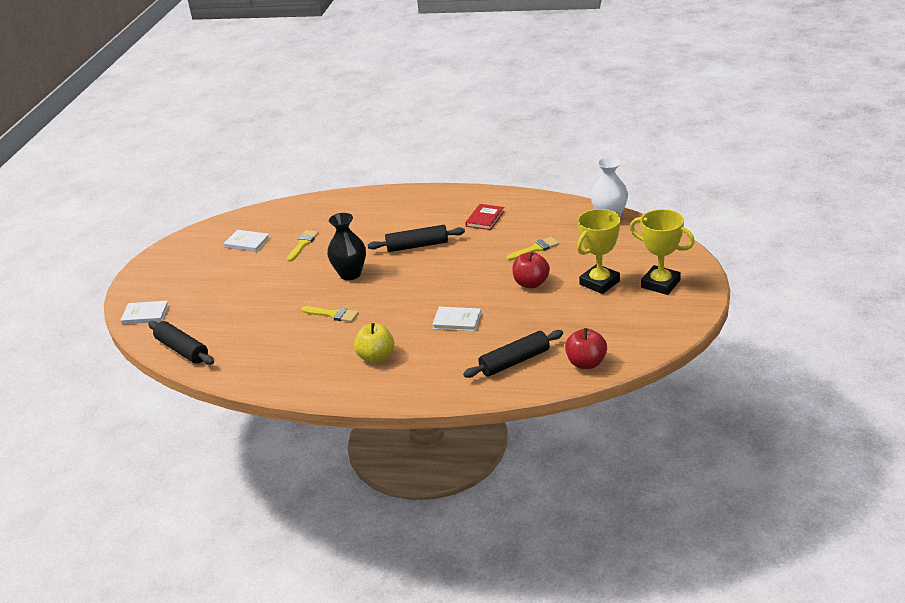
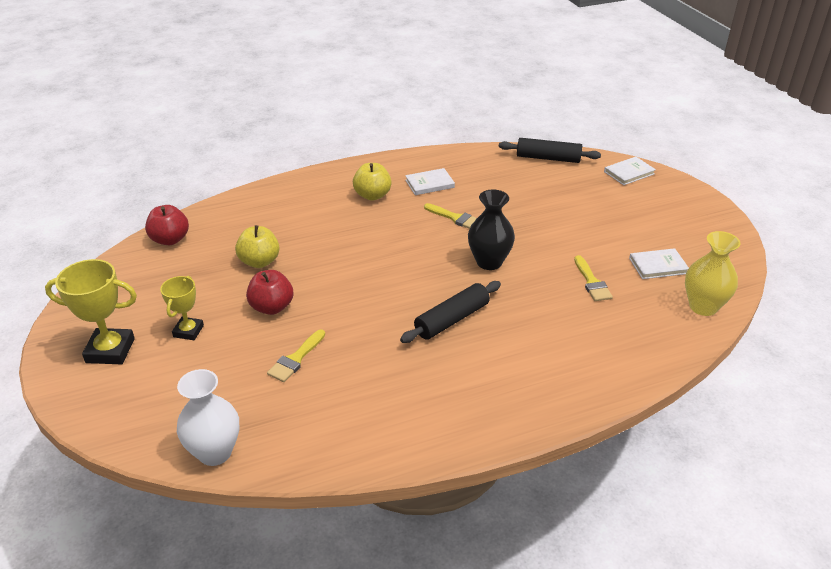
camera: 145 degrees right, 5 degrees up
yellow brush [301,306,359,322] -> yellow brush turned 135 degrees counterclockwise [424,203,477,229]
white book [432,307,481,331] -> white book moved to [405,168,455,195]
black rolling pin [463,330,563,378] -> none
red book [465,204,504,230] -> none
yellow trophy [577,209,621,294] -> yellow trophy [160,276,204,340], size x0.63
none -> yellow apple [235,225,280,268]
none -> yellow vase [685,231,741,316]

